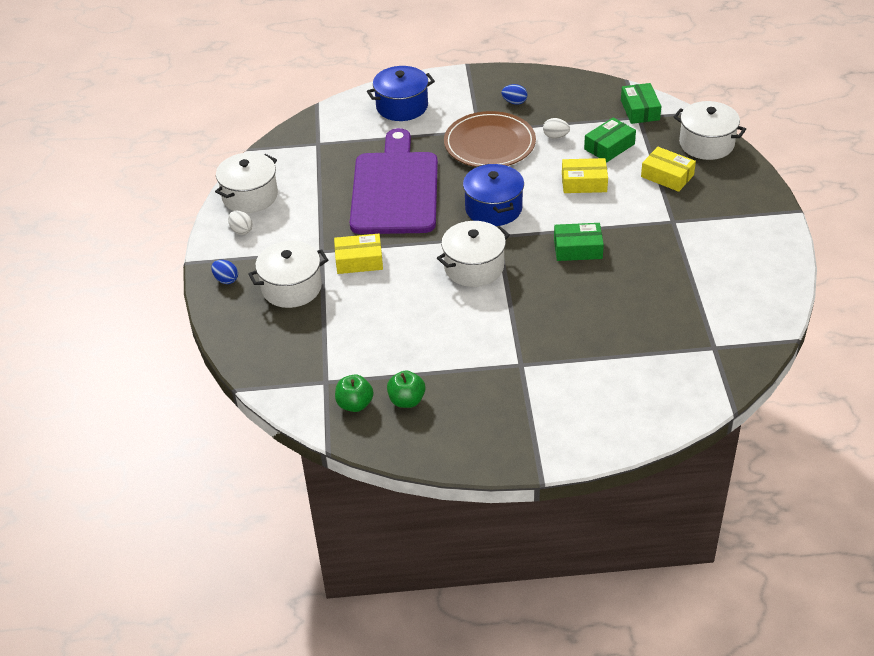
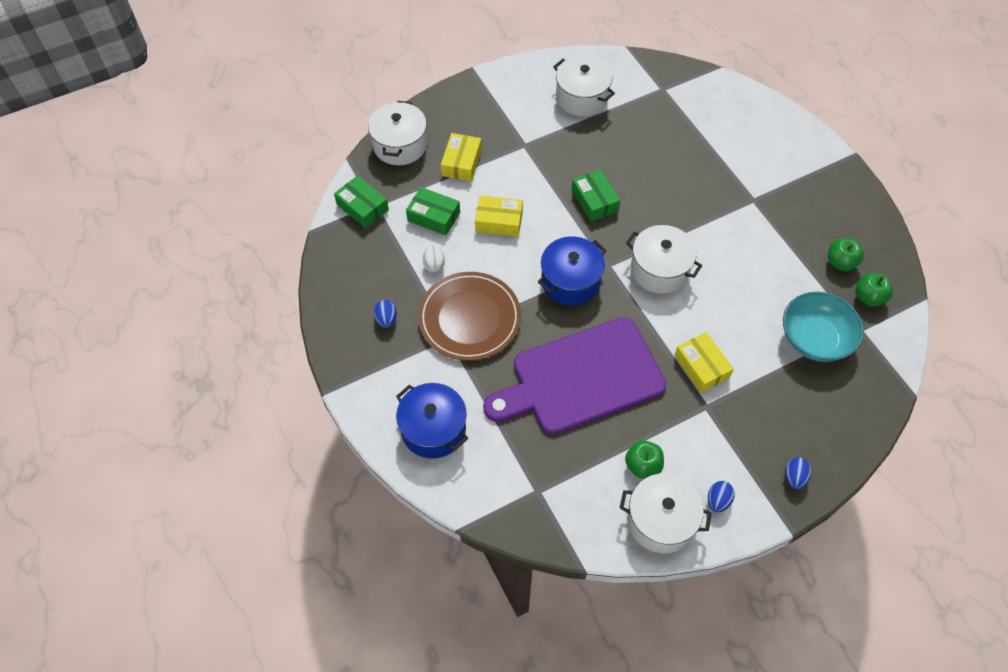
camera: 115 degrees left, 15 degrees up
white egg [228,211,253,235] -> blue egg [708,481,735,513]
white pot [248,241,328,308] -> white pot moved to [553,55,615,116]
yellow box [562,158,608,193] -> yellow box turned 60 degrees counterclockwise [475,195,523,237]
green box [621,83,661,124] -> green box turned 75 degrees clockwise [334,176,389,228]
none -> green apple [625,440,664,479]
none -> turquoise bowl [783,292,864,362]

